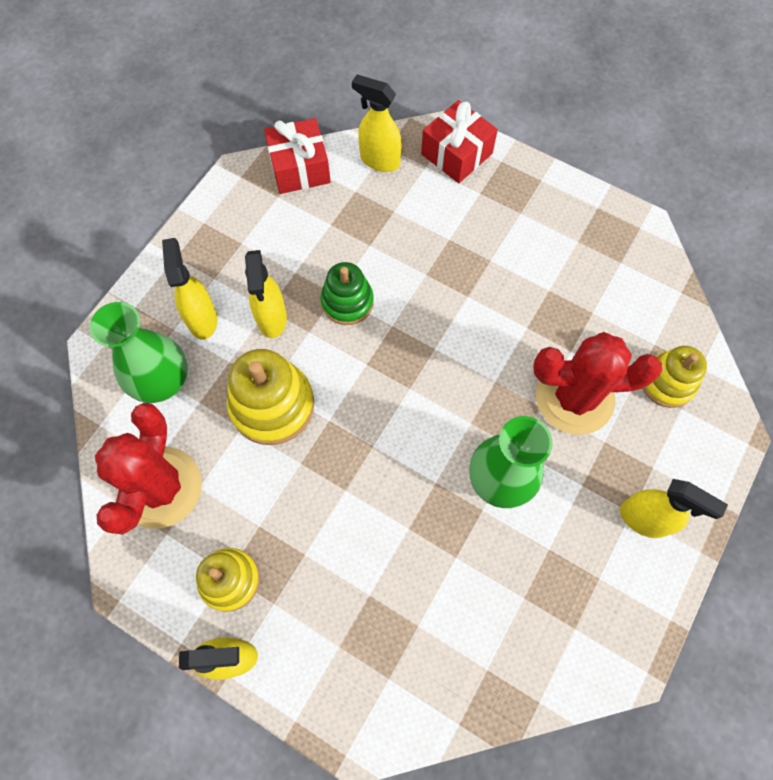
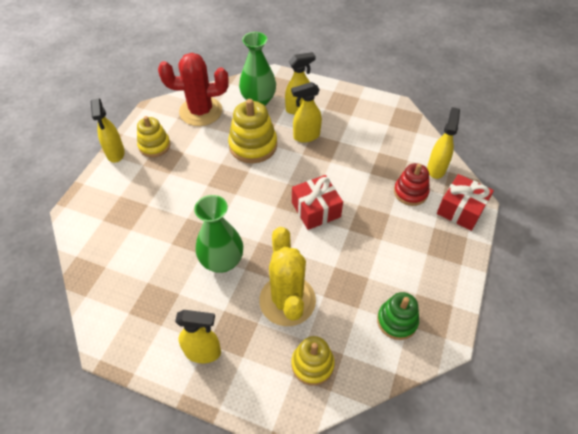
camera: 80 degrees right, 15 degrees down
red gift [264,118,331,194] -> red gift moved to [292,175,343,230]
green stacking toy [321,262,374,325] -> green stacking toy moved to [377,292,419,340]
red cactus [533,332,662,435] -> yellow cactus [259,227,316,326]
yellow spray bottle [620,479,728,538] -> yellow spray bottle turned 105 degrees counterclockwise [175,310,221,363]
none -> red stacking toy [394,163,429,206]

